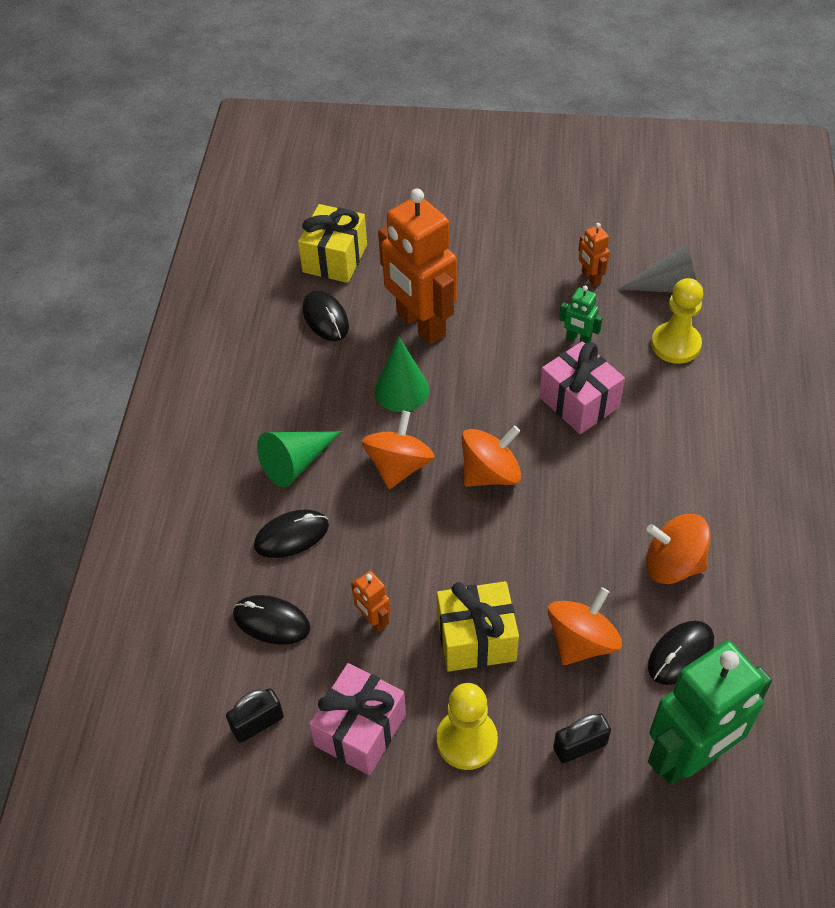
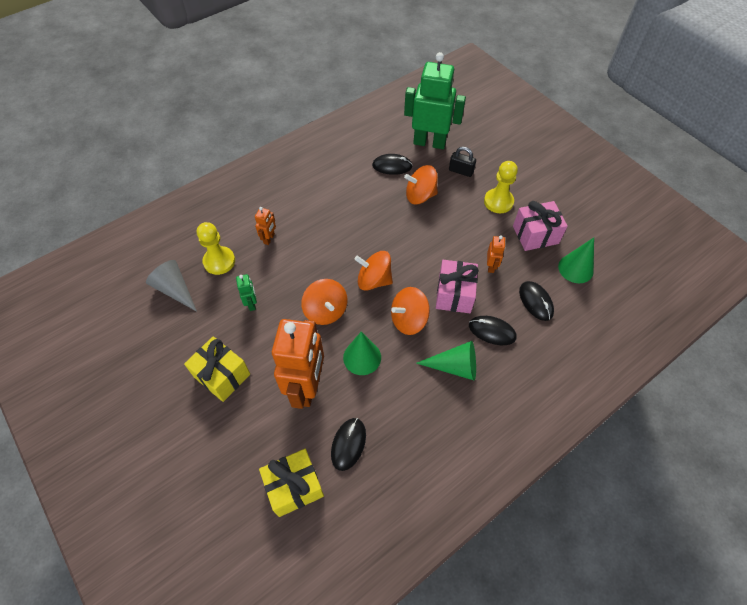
camera: 135 degrees left, 5 degrees up
black padlock [226,688,284,743] -> green cone [558,238,594,283]
yellow gift [437,581,519,672] -> yellow gift moved to [184,336,250,402]
pink gift [539,341,625,434] -> pink gift moved to [436,260,479,313]
orange robot [578,223,610,286] -> orange robot moved to [255,207,276,245]
orange spinning top [646,514,711,584] -> orange spinning top moved to [301,279,347,325]

